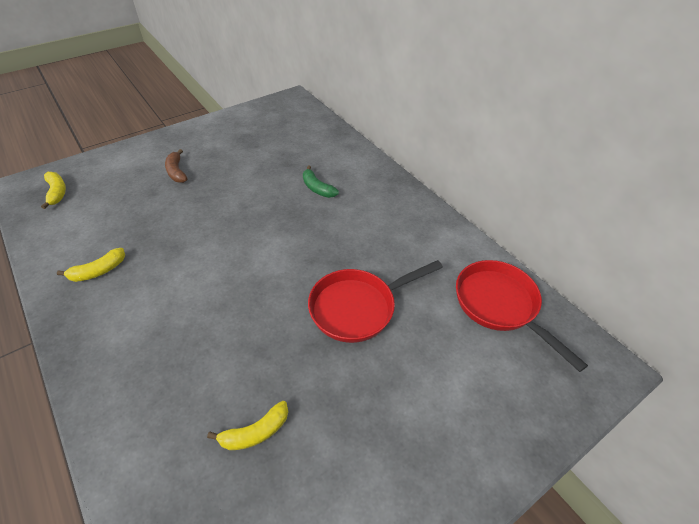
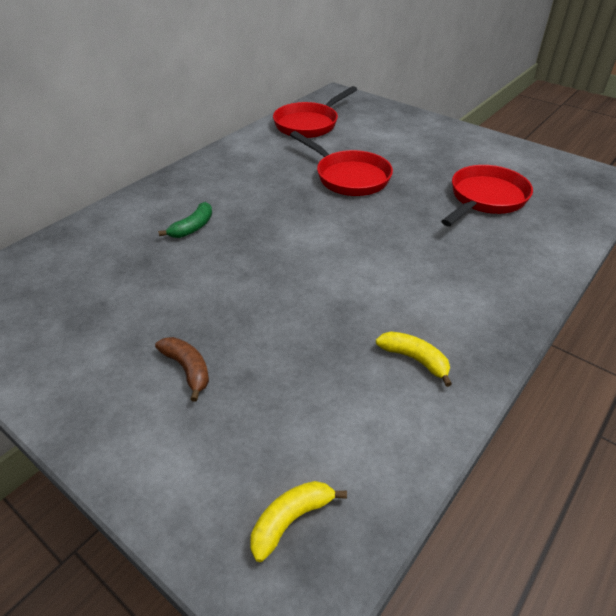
camera: 105 degrees left, 5 degrees down
brown banana [165,149,188,183] -> brown banana turned 90 degrees counterclockwise [155,337,209,402]
yellow banana [207,401,288,450] -> red pan [441,165,533,226]

